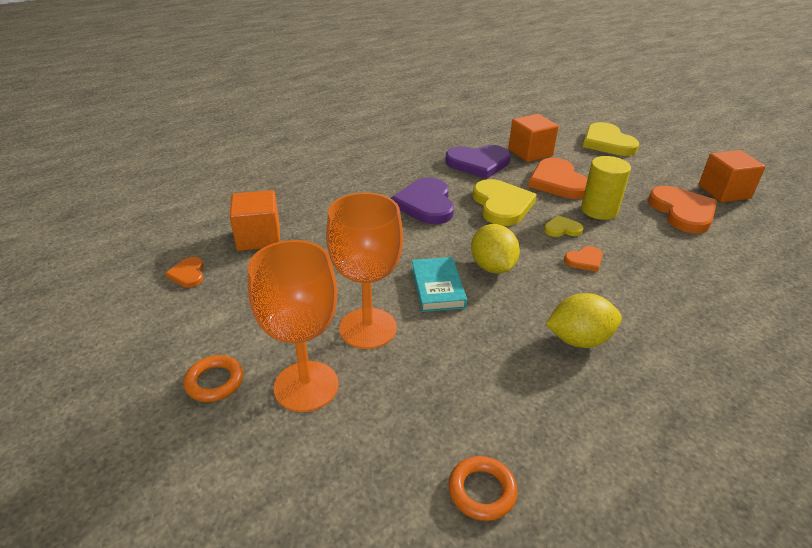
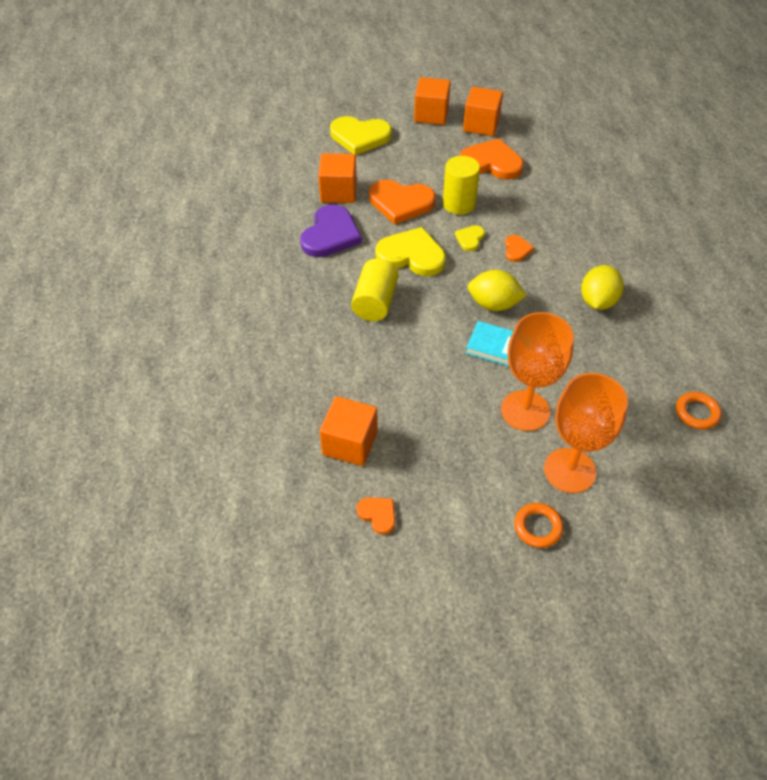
camera: 60 degrees left, 15 degrees up
orange heart [165,257,204,287] -> orange heart turned 150 degrees counterclockwise [356,497,395,535]
purple heart [391,178,454,224] -> yellow cylinder [351,258,399,321]
none -> orange cube [414,77,451,125]

